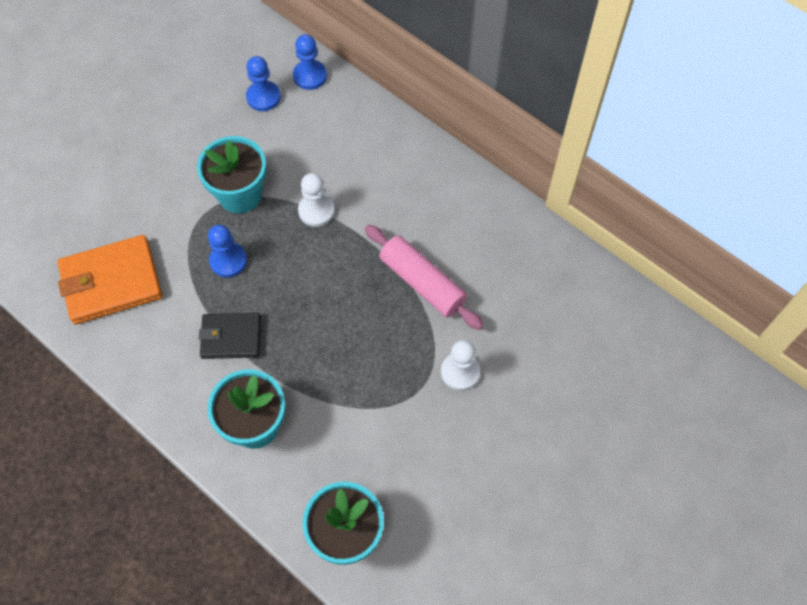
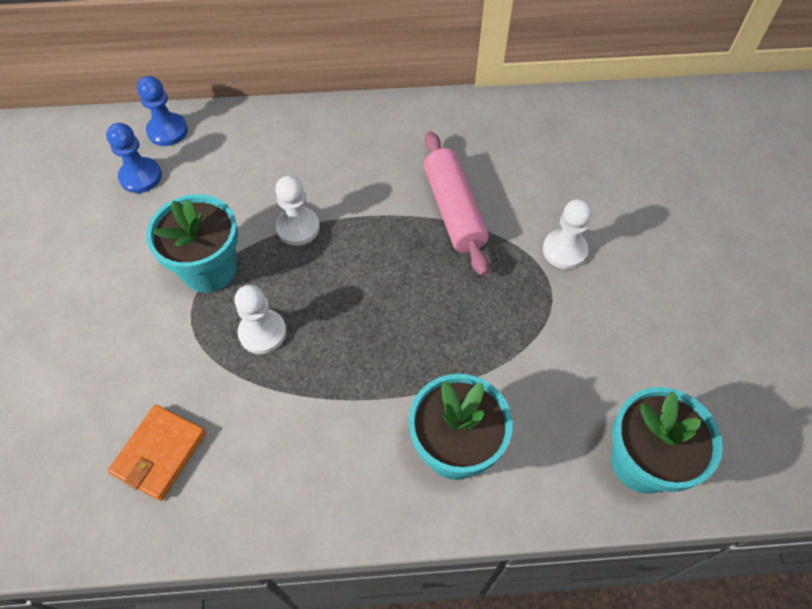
camera: 45 degrees left, 5 degrees down
orange wallet [57,235,162,324] -> orange wallet [108,405,206,501], size x0.63
black wallet [199,313,261,359] -> none
blue pawn [208,225,247,278] -> white pawn [234,285,286,354]
pink rolling pin [365,225,484,330] -> pink rolling pin turned 75 degrees clockwise [424,131,489,276]

